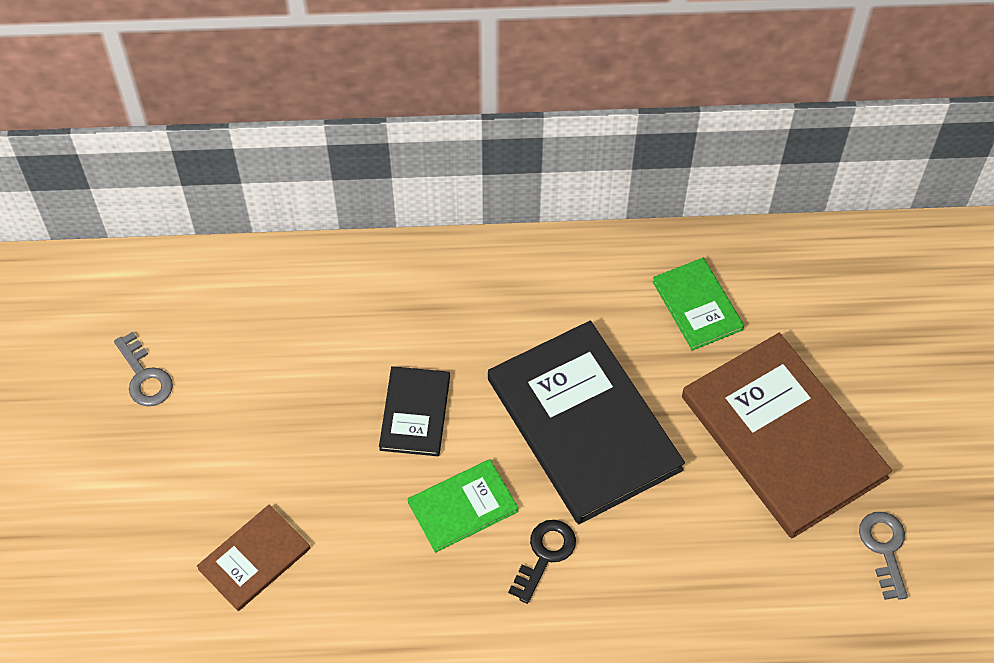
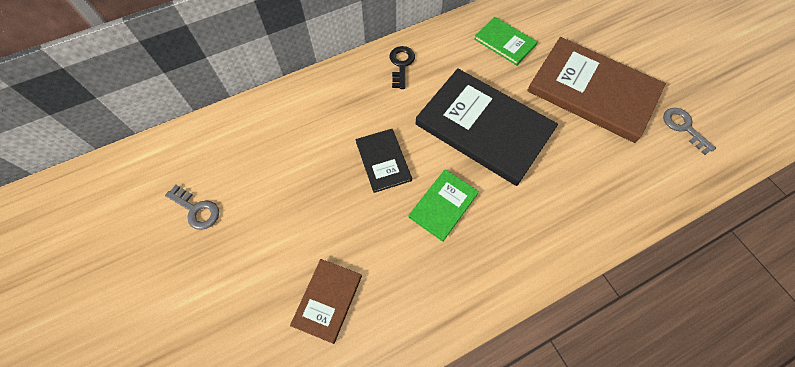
camera: 25 degrees left, 5 degrees up
black key [508,520,576,604] -> black key moved to [390,46,415,89]

